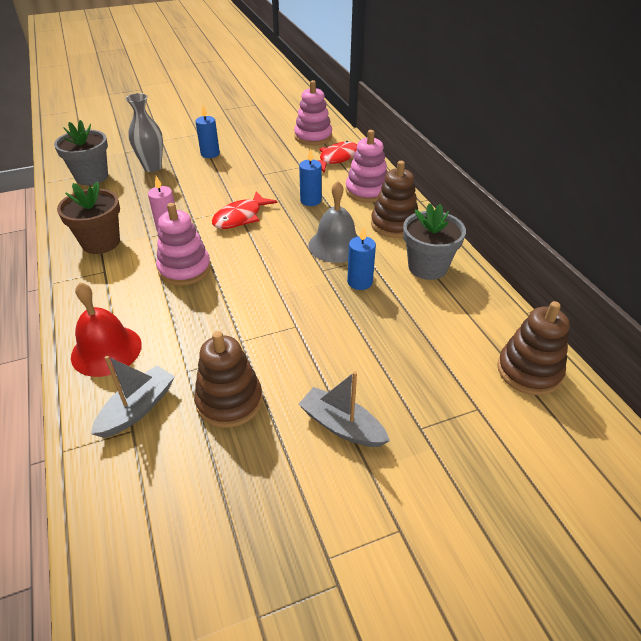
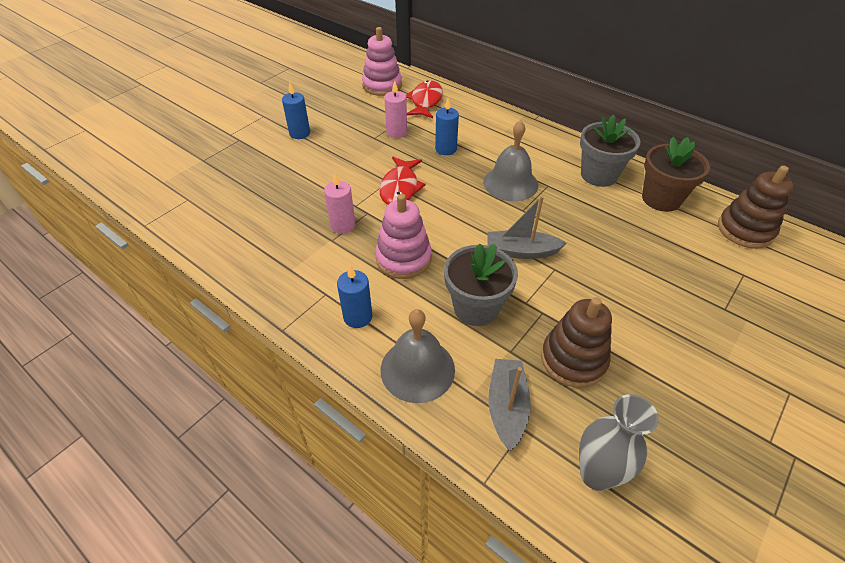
camera: 30 degrees left, 5 degrees up
grey flower pot [54,120,108,185] -> grey flower pot moved to [444,243,518,326]
brown flower pot [57,181,120,254] -> brown flower pot moved to [642,137,710,212]
red bell [71,282,142,377] -> grey bell [381,309,455,403]
grey vase [126,93,163,172] -> grey vase moved to [579,394,659,491]
grey boat [298,371,390,447] -> grey boat moved to [487,196,567,259]
pink stacking toy [345,130,388,203] -> none
blue candle [347,226,376,290] -> blue candle moved to [337,265,372,328]
brown stacking toy [371,161,418,238] -> none
none -> pink candle [384,81,407,138]

